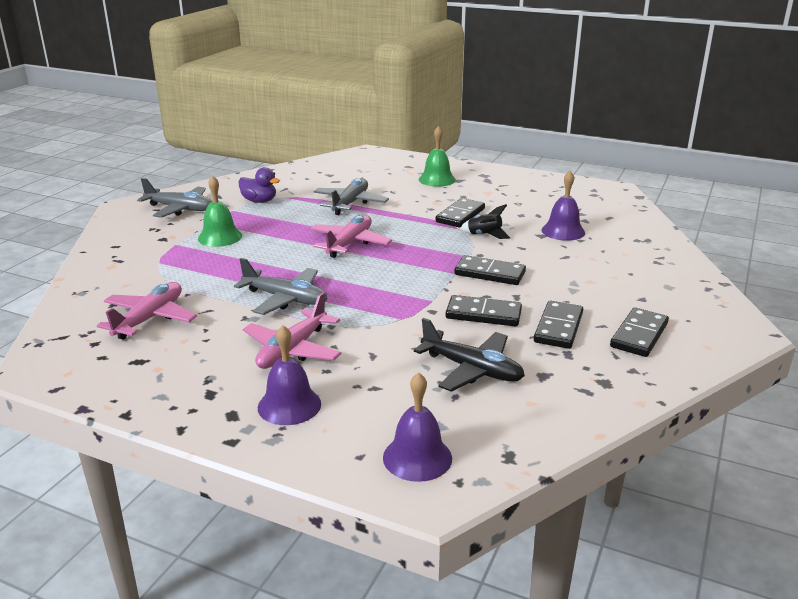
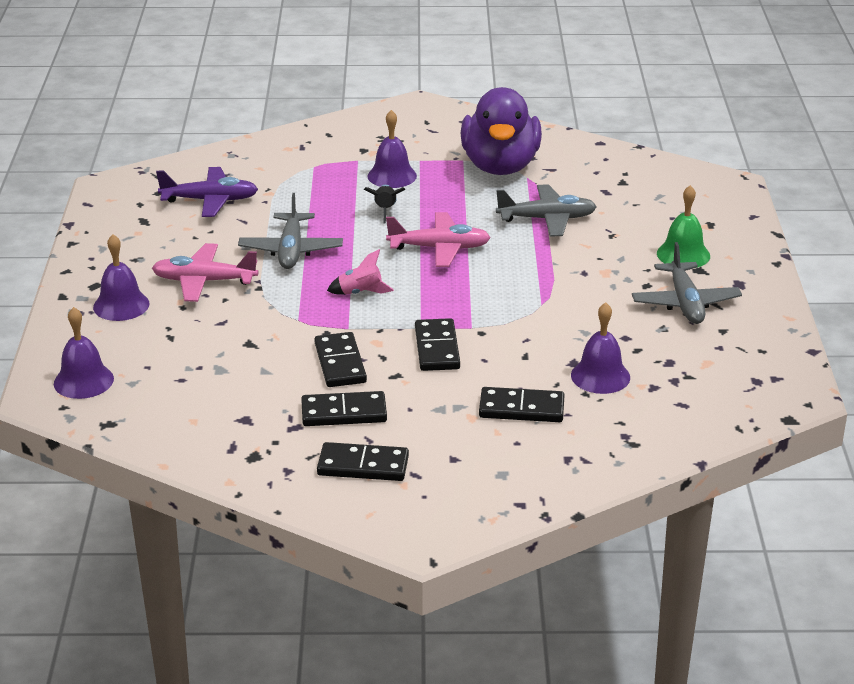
camera: 65 degrees right, 5 degrees up
pink plane [97,282,197,340] -> purple plane [156,167,258,217]
grey plane [137,178,212,218] -> grey plane moved to [632,242,742,324]
green bell [198,176,242,247] -> purple bell [367,110,417,188]
purple duck [238,167,280,203] -> purple duck [461,87,542,175], size x2.13
black plane [414,318,525,392] -> none
black domino [436,198,485,227] -> black domino moved to [479,387,565,422]
black rocket [460,204,510,239] -> black rocket moved to [364,185,405,224]
none -> pink rocket [327,249,394,295]

